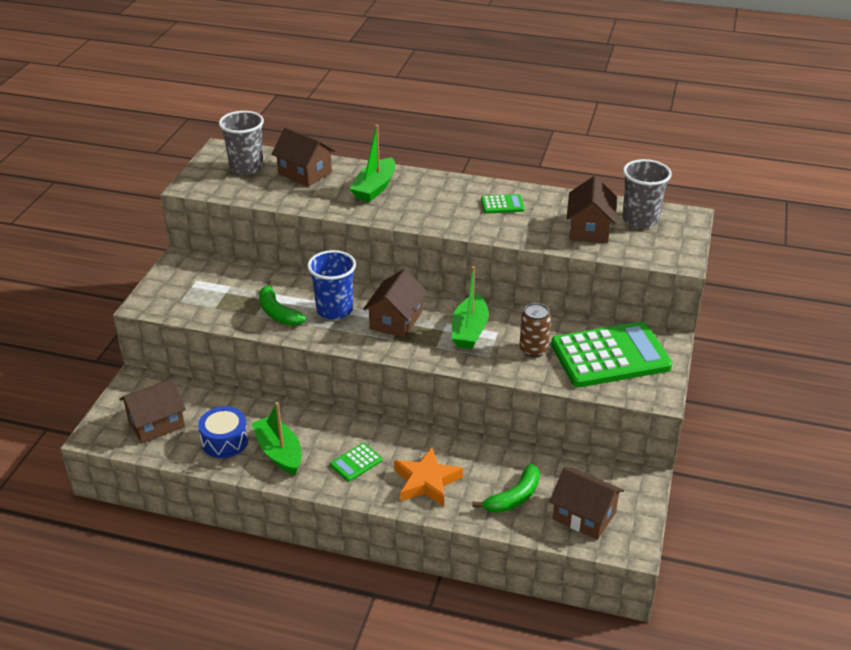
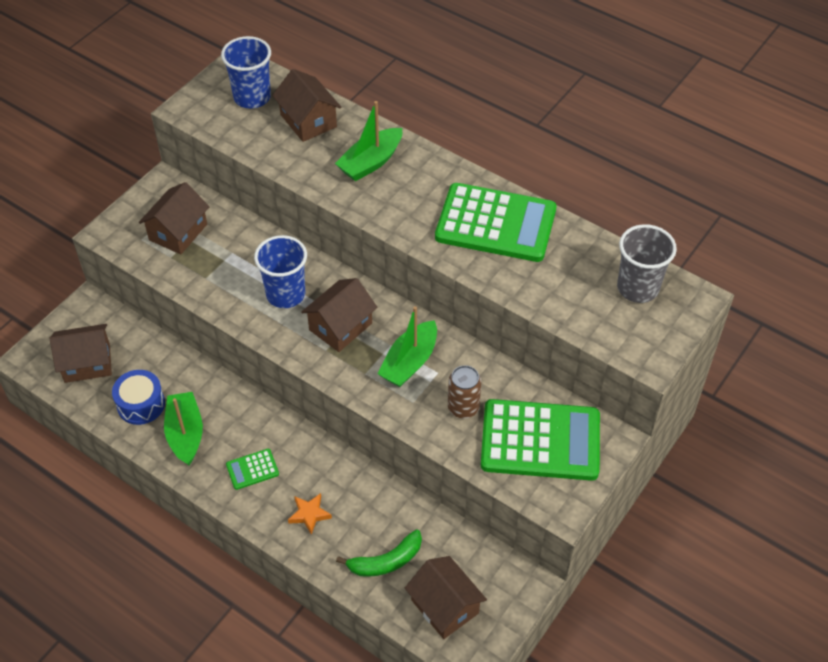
camera: 20 degrees right, 15 degrees up
grey cup [219,111,264,175] -> blue cup [221,36,271,109]
green banana [259,281,306,326] -> none
orange star [394,447,463,506] -> orange star [288,493,332,535], size x0.59
green calculator [481,194,525,214] -> green calculator [435,183,557,262], size x2.36
brown house [566,176,617,243] -> brown house moved to [139,182,209,255]

